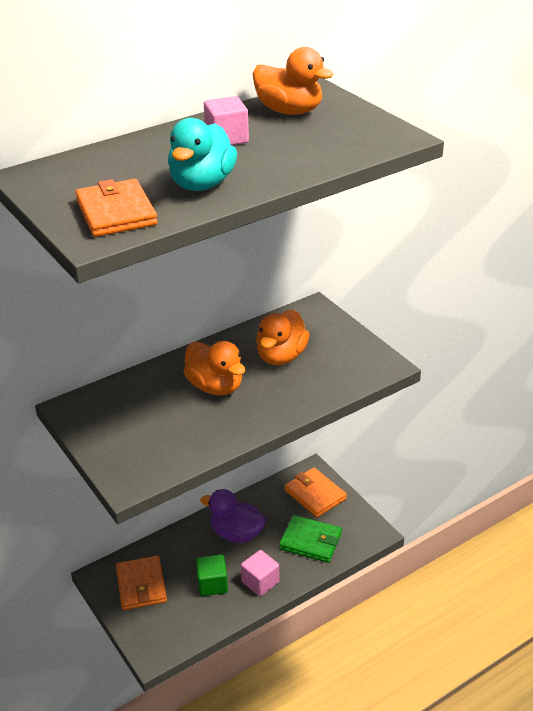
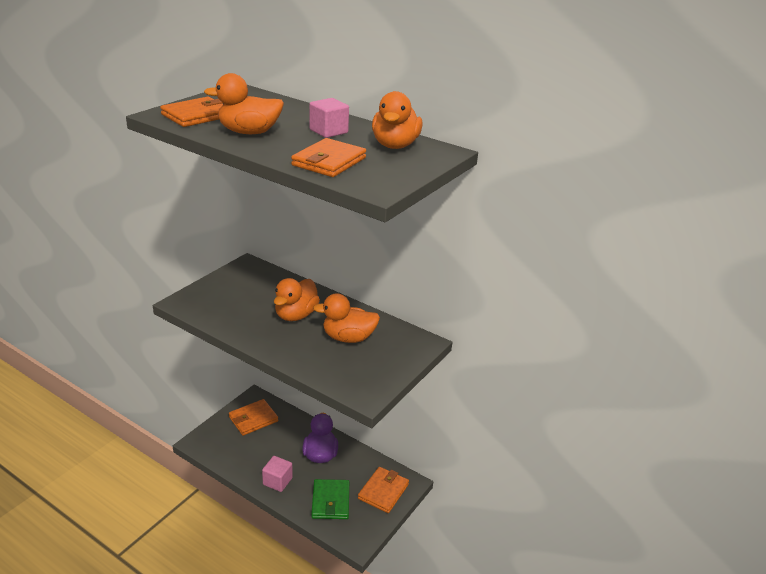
camera: 65 degrees right, 5 degrees down
turquoise duck [168,118,237,191] -> orange duck [204,73,284,134]
green cube [196,554,228,596] -> none
none -> orange wallet [291,138,366,177]

